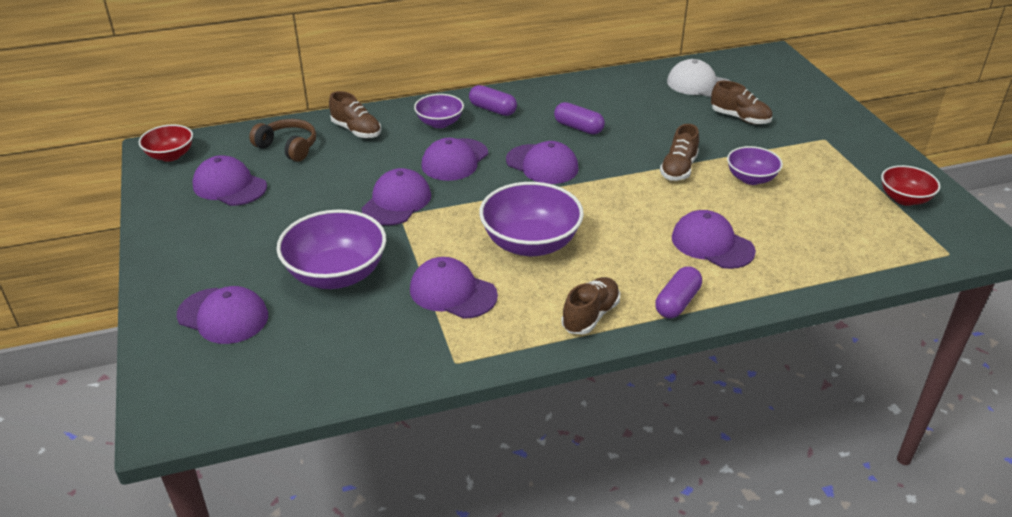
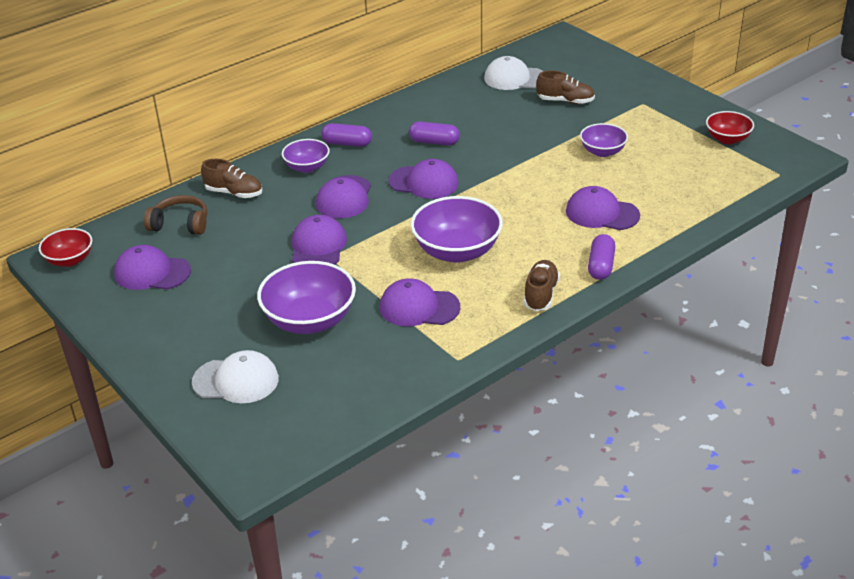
camera: 20 degrees left, 0 degrees up
purple cap [177,286,268,344] -> white cap [192,350,279,403]
brown shoe [660,124,699,181] -> none

